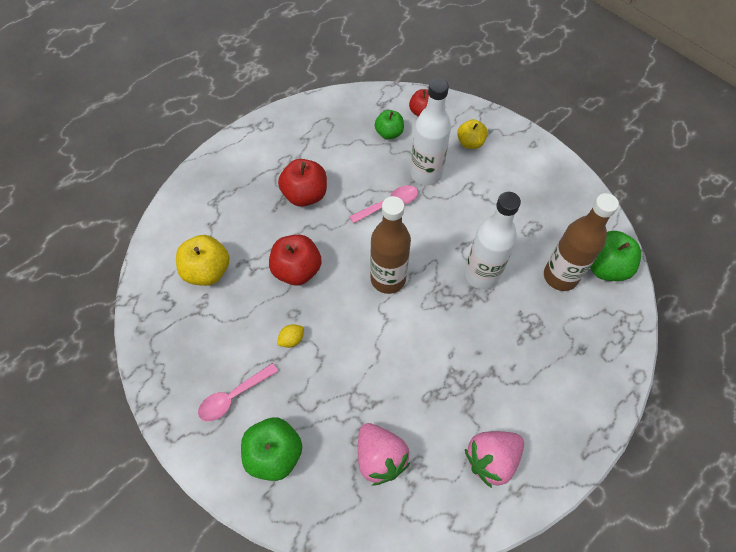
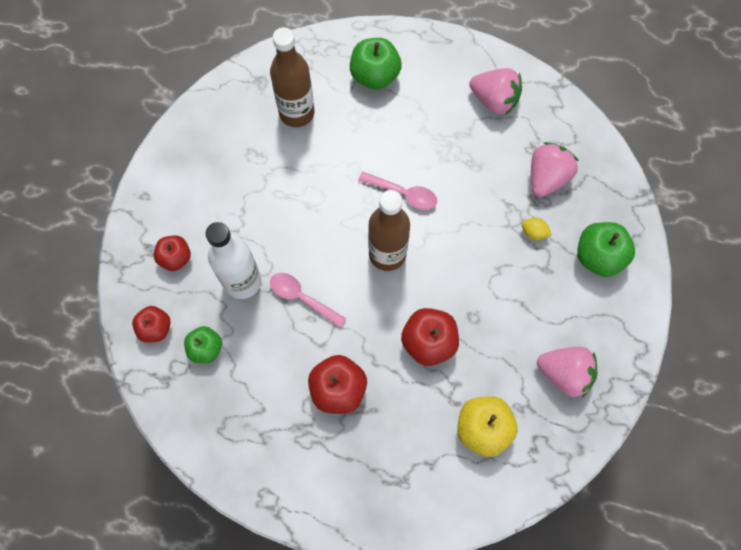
camera: 120 degrees left, 10 degrees up
pink spoon [198,363,278,421] -> pink spoon moved to [358,171,437,210]
yellow lemon [277,324,304,348] -> yellow lemon moved to [522,218,552,240]
yellow apple [457,119,488,149] -> red apple [154,236,191,271]
white bottle [465,192,521,290] -> none
green apple [590,231,641,281] -> green apple moved to [350,38,402,90]
none -> pink strawberry [537,347,597,398]

